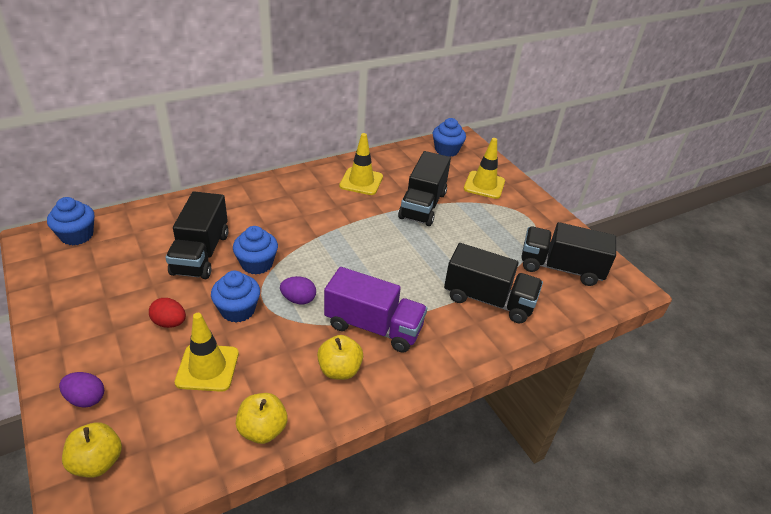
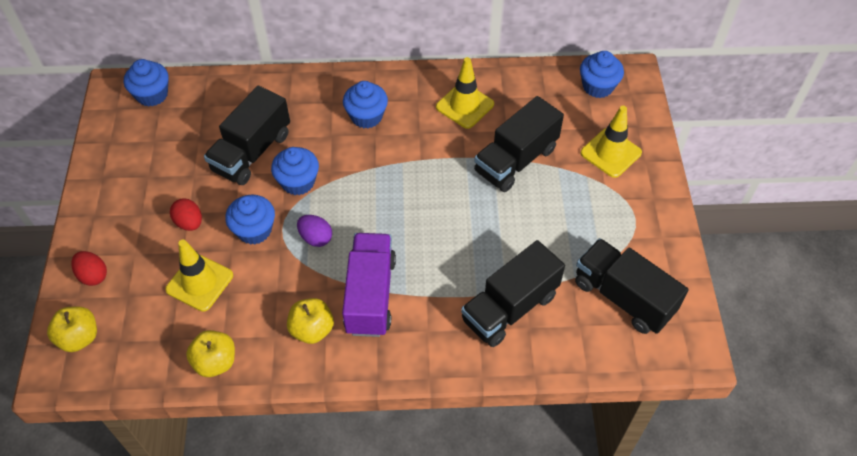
camera: 30 degrees right, 15 degrees up
purple egg [59,372,104,408] -> red egg [71,251,107,286]
purple truck [324,267,427,353] -> purple truck turned 135 degrees counterclockwise [342,233,396,337]
black truck [444,243,543,323] -> black truck turned 90 degrees clockwise [461,240,565,347]
none -> blue cupcake [343,81,388,128]

